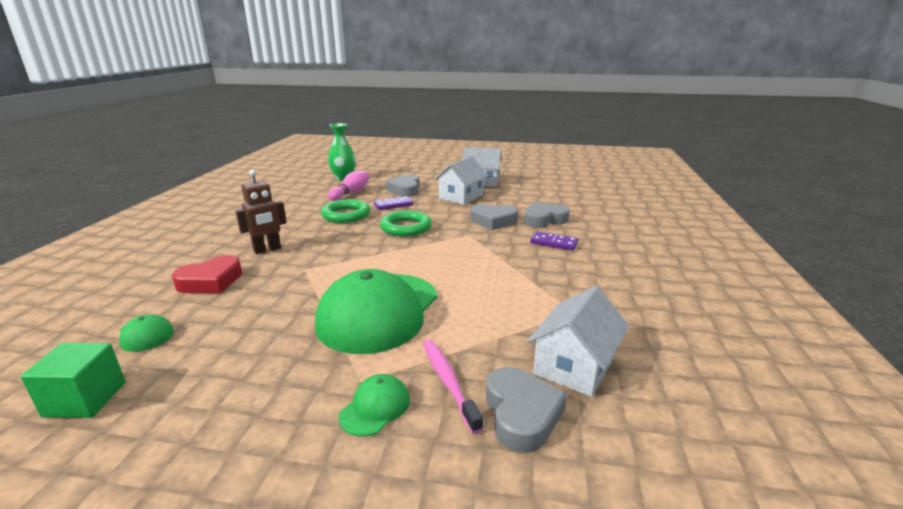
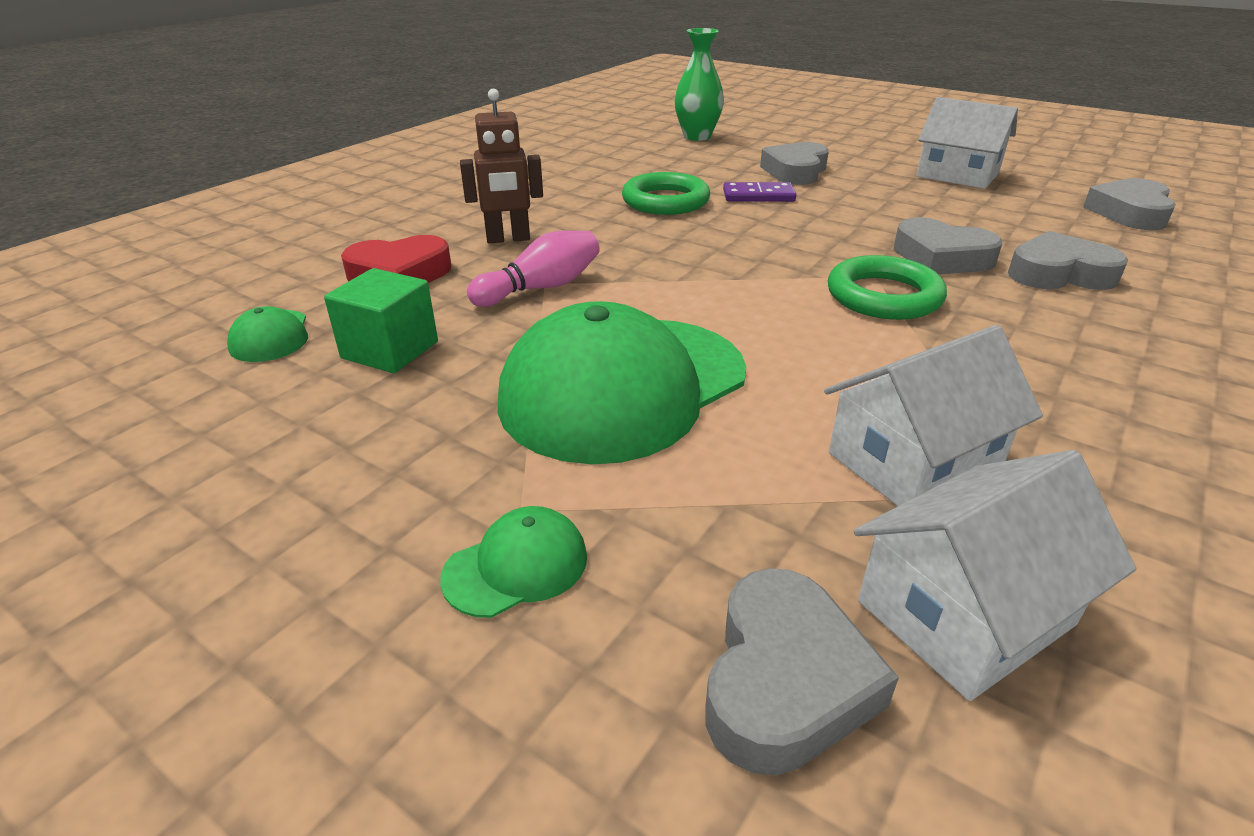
camera: 25 degrees right, 10 degrees up
green cube [21,343,125,418] -> green cube moved to [324,268,438,373]
pink bowling pin [328,171,369,201] -> pink bowling pin moved to [467,231,600,307]
green ring [380,210,432,237] -> green ring moved to [828,255,947,320]
pink toothbrush [423,340,483,434] -> none
white house [434,156,488,205] -> white house moved to [824,325,1043,506]
purple domino [530,231,578,251] -> none
none -> grey heart [1083,178,1176,230]

